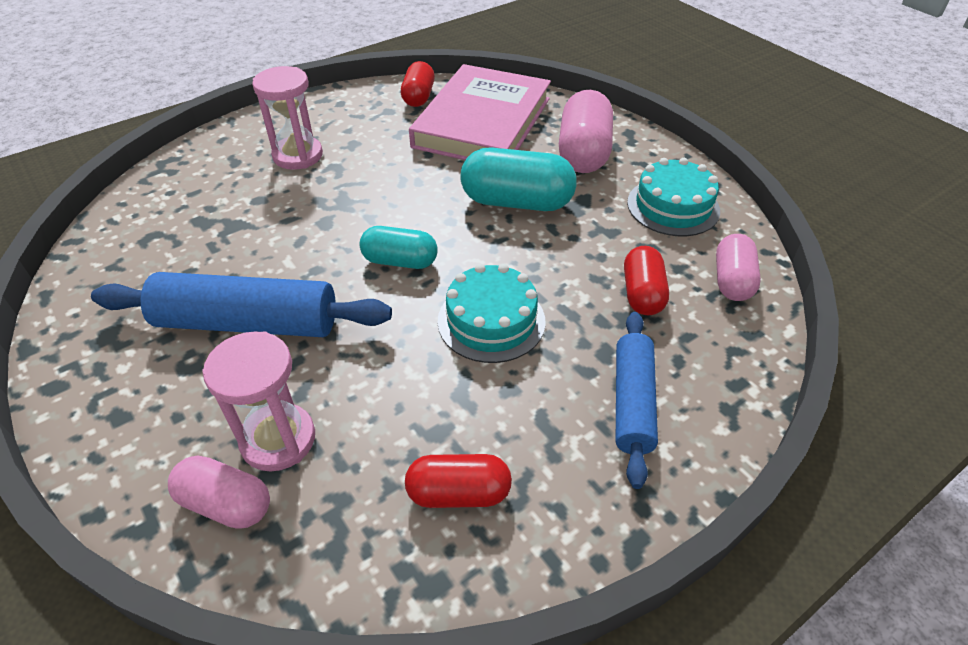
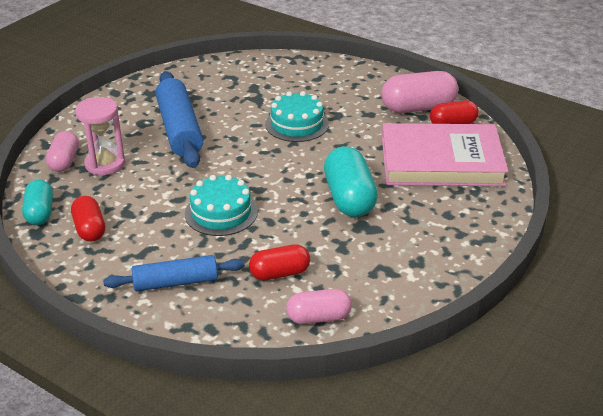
camera: 70 degrees right, 10 degrees down
pink hourglass [252,66,323,170] -> none
turquoise capsule [359,226,438,269] -> turquoise capsule moved to [22,180,53,225]
pink capsule [559,90,613,173] -> pink capsule moved to [381,71,458,113]
turquoise cake [627,158,720,236] -> turquoise cake moved to [265,91,329,142]

